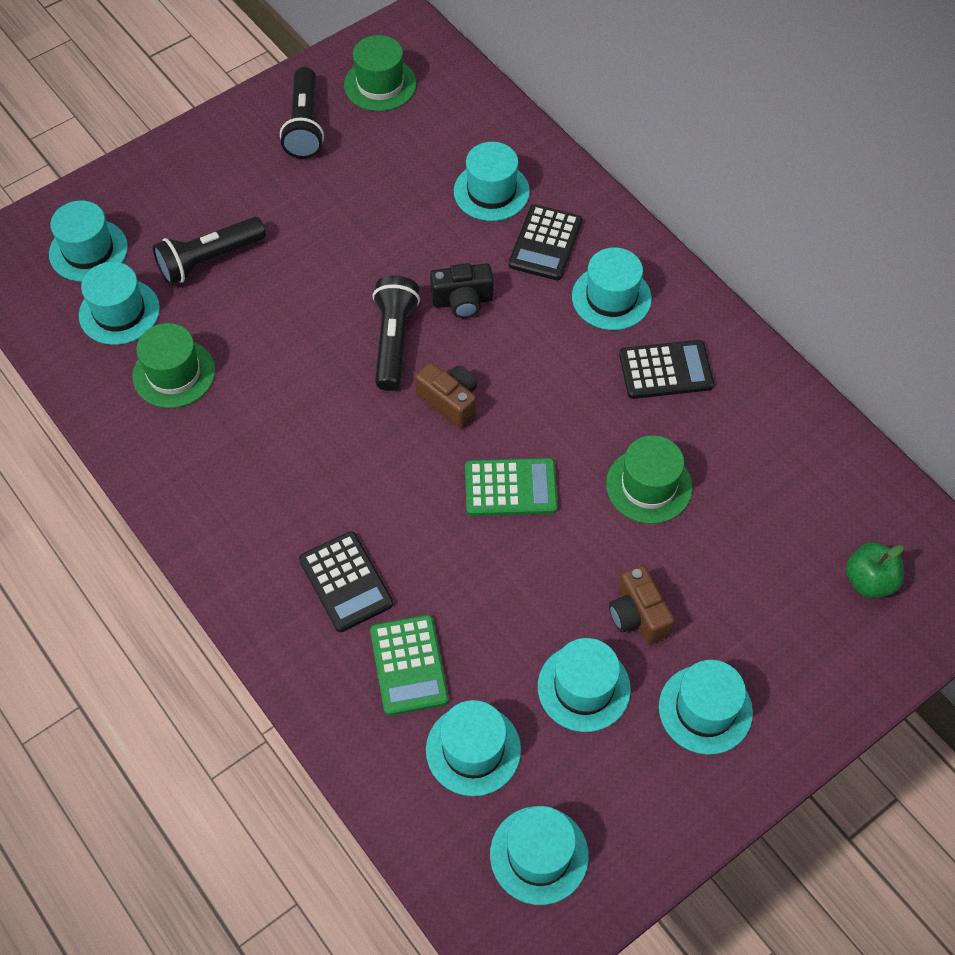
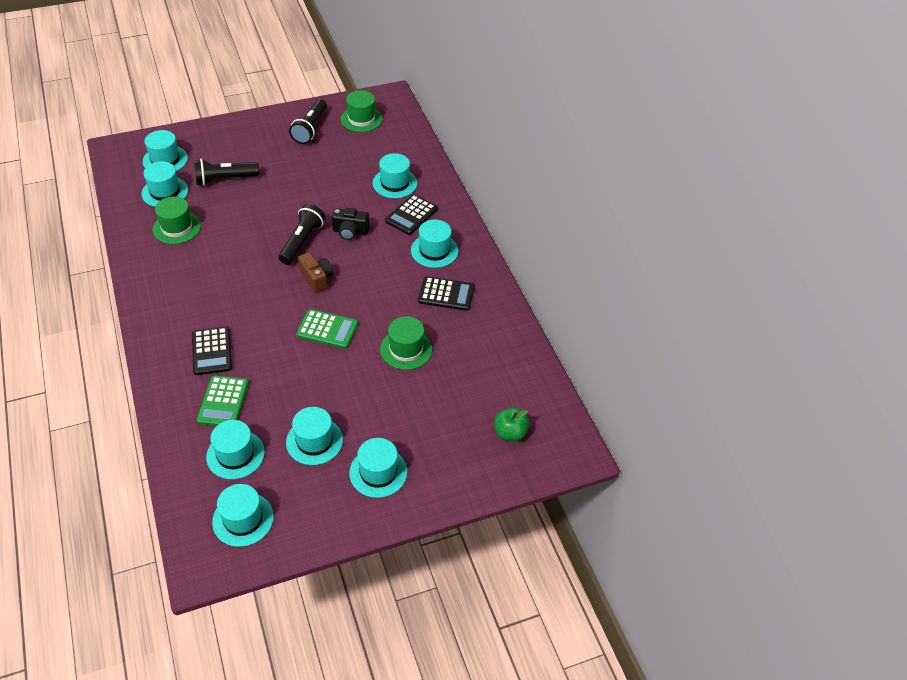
camera: 15 degrees right, 10 degrees down
brown camera [609,565,675,644] -> none

